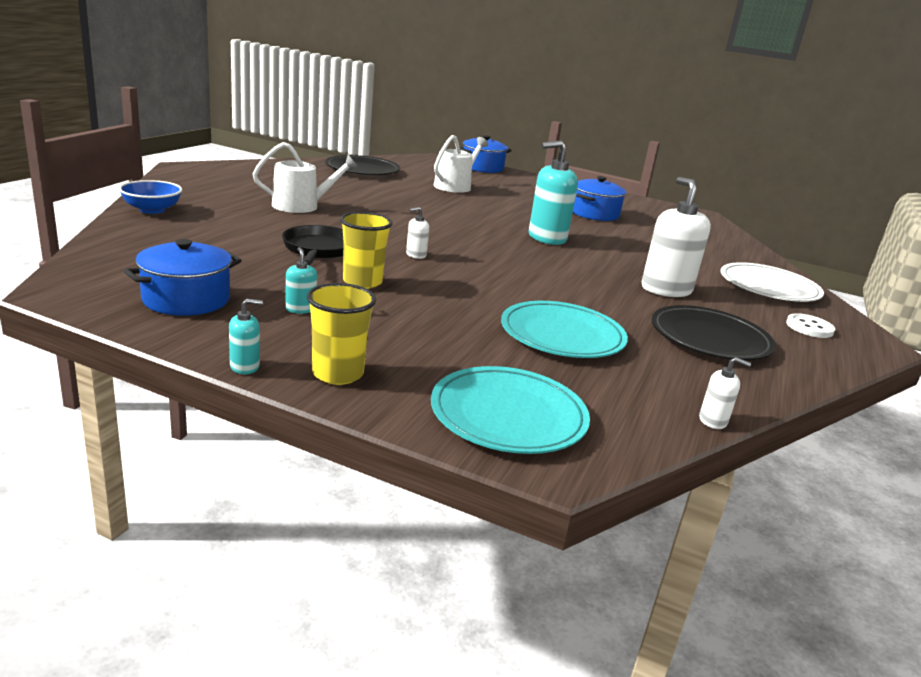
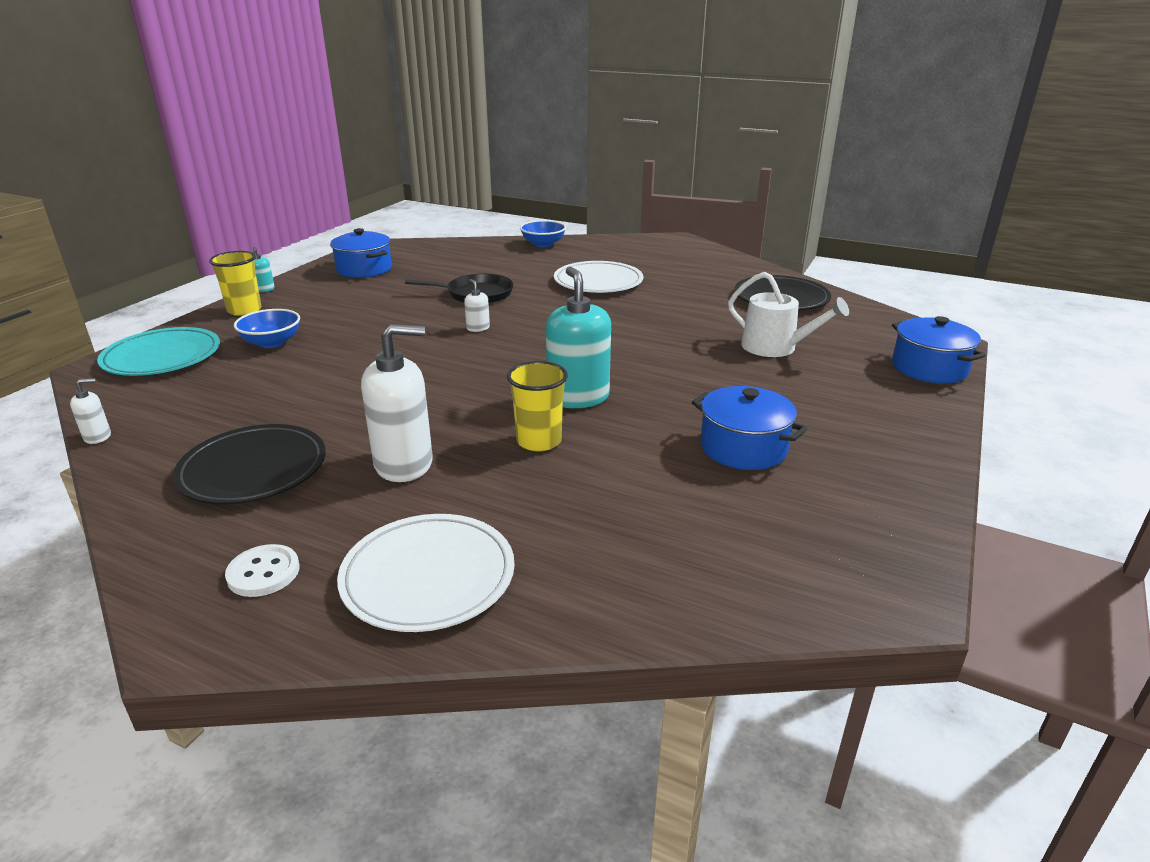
camera: 95 degrees right, 5 degrees up
white watering can [253,142,358,213] -> white plate [554,261,644,293]
turquoise soap dispenser [285,247,317,314] -> none
yellow cup [340,212,393,289] -> yellow cup moved to [507,361,568,451]
turquoise plate [501,301,628,358] -> none
white soap dispenser [699,357,751,429] -> white soap dispenser turned 135 degrees counterclockwise [70,378,111,444]
none -> blue bowl [234,309,300,348]

